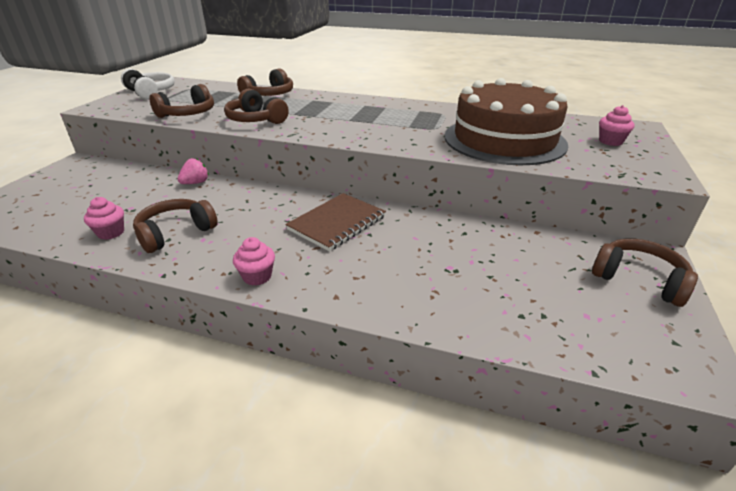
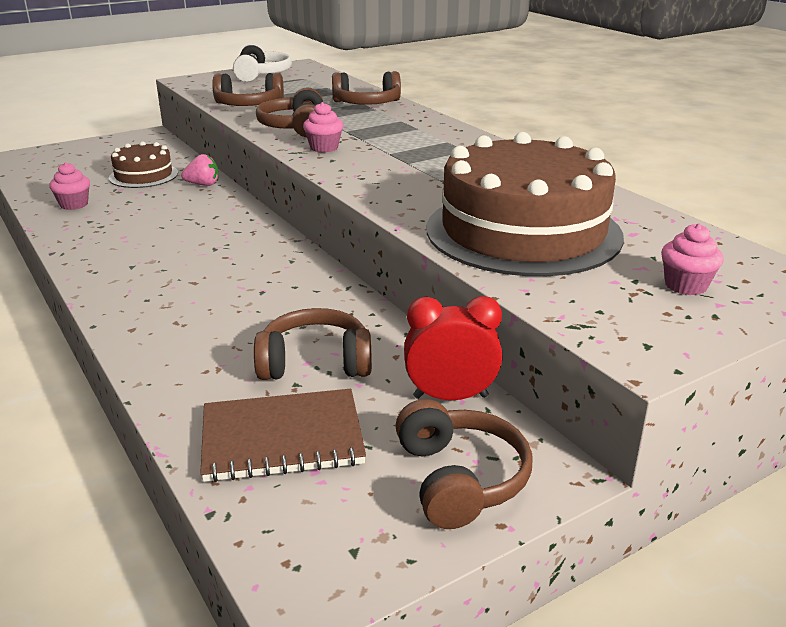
camera: 40 degrees right, 5 degrees down
brown headphones [133,199,218,253] -> brown headphones moved to [254,308,372,380]
pink cupcake [233,237,275,286] -> pink cupcake moved to [303,102,343,153]
brown notebook [285,193,386,251] -> brown notebook moved to [200,389,366,482]
none -> brown cake [109,141,178,188]
none -> red clock [404,296,502,400]

